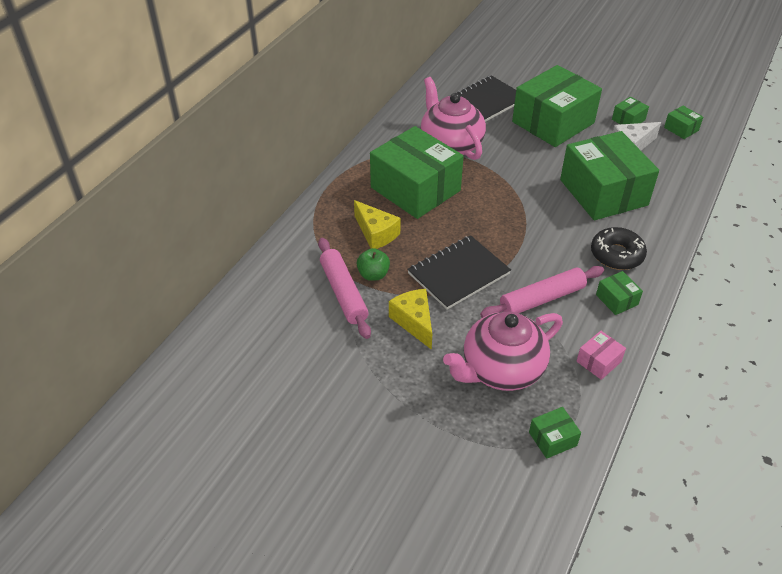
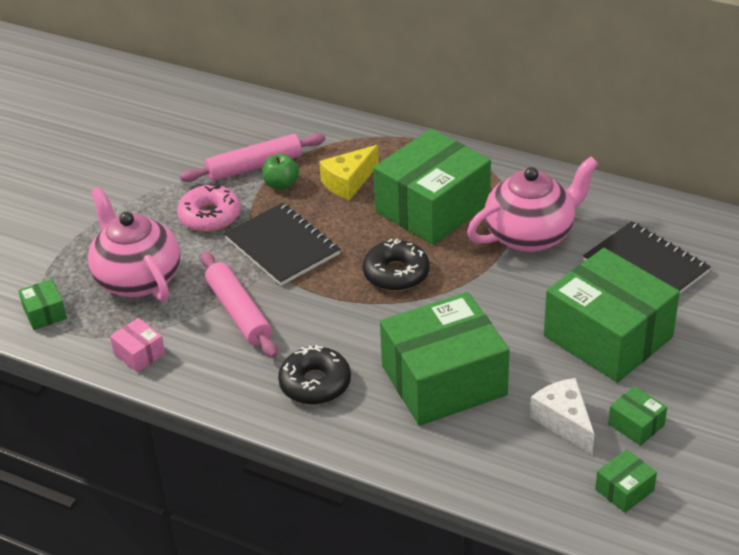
camera: 90 degrees right, 5 degrees down
yellow cheese [389,289,432,350] -> pink donut [177,183,241,232]
green box [596,271,643,315] -> none
none -> black donut [363,239,429,291]

